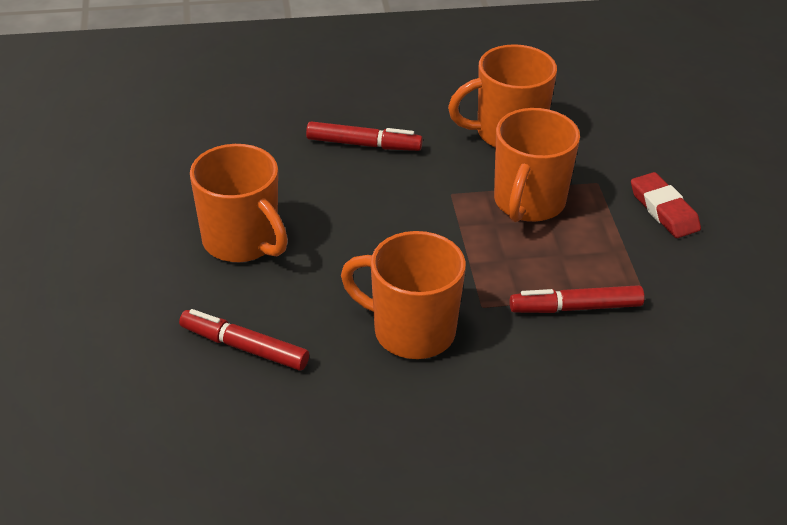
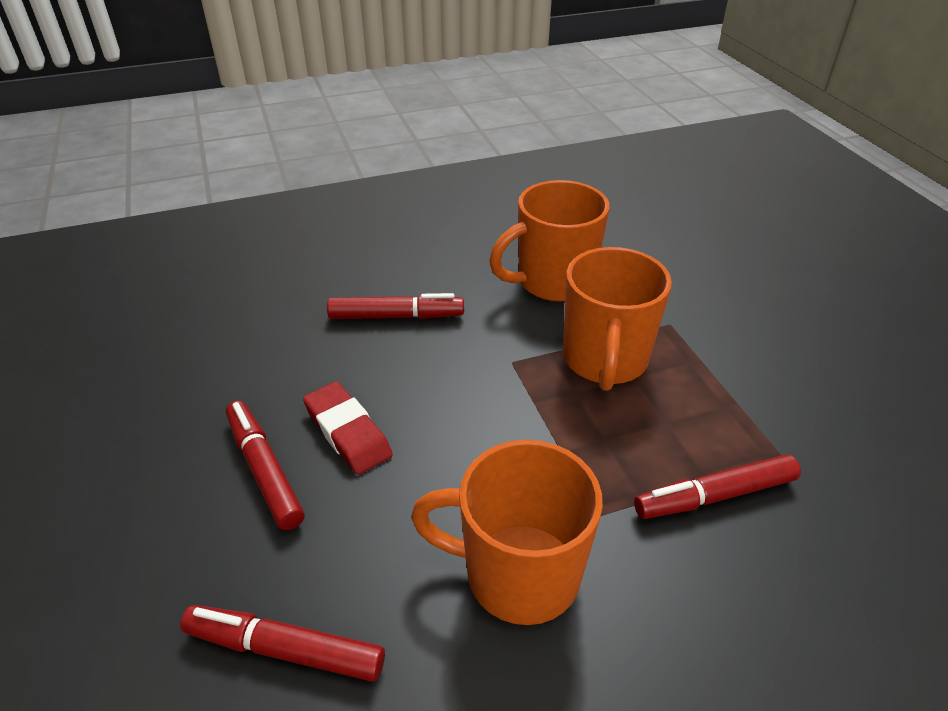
camera: 10 degrees left, 0 degrees up
orange mug [190,144,288,262] -> red marker [226,401,305,530]
red eraser [631,172,701,238] -> red eraser moved to [303,381,393,475]

